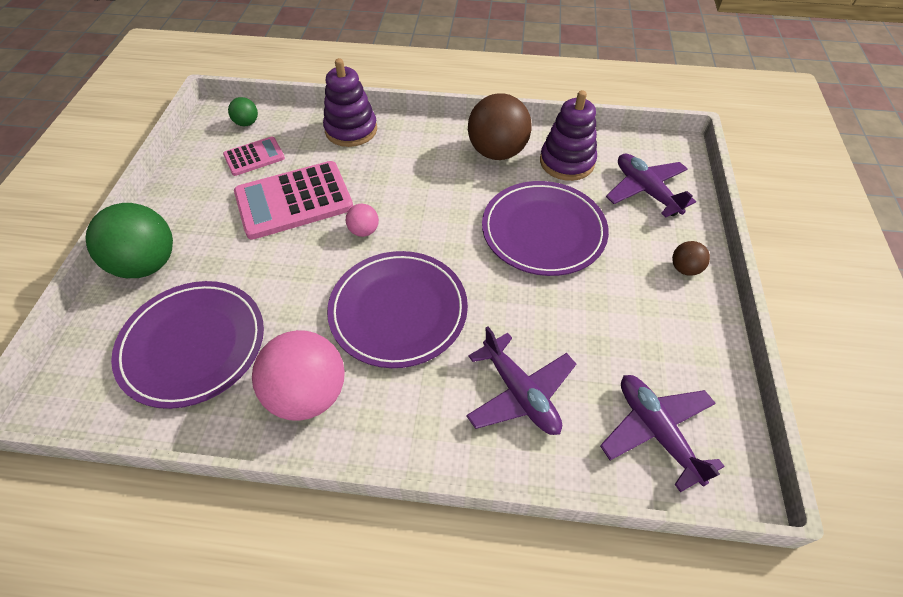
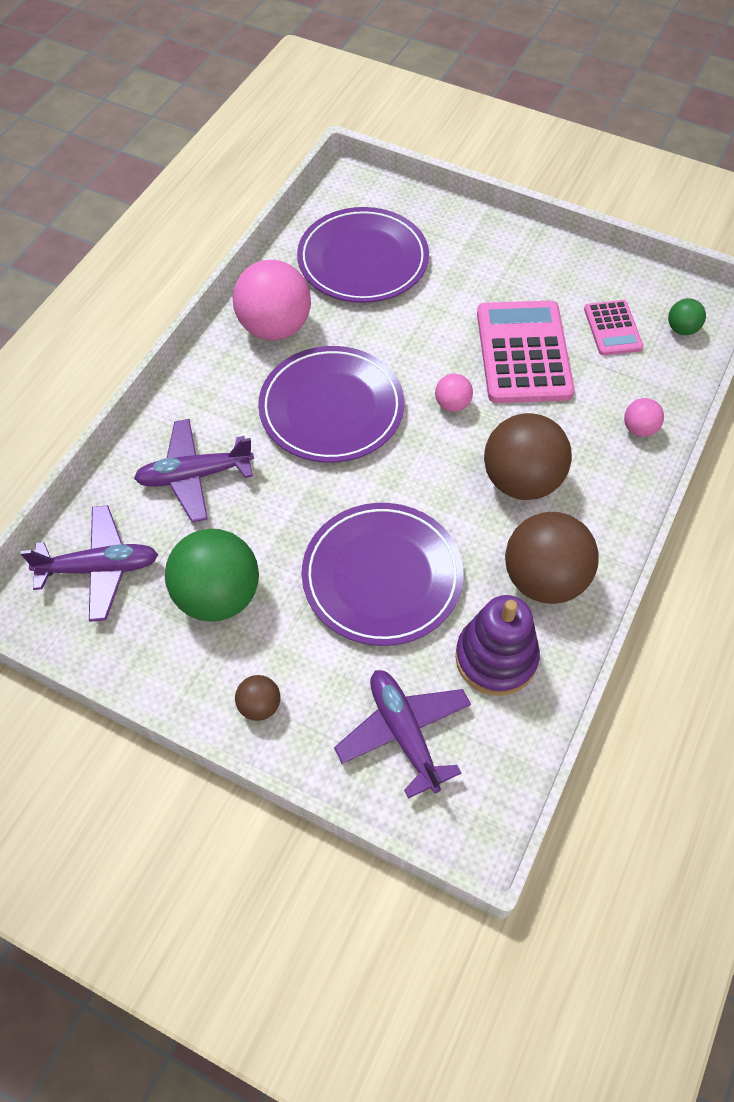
camera: 110 degrees right, 5 degrees up
green ball [85,203,173,278] -> green ball moved to [165,529,259,622]
purple stacking toy [323,58,377,147] -> pink ball [624,398,664,437]
purple plane [606,154,696,218] -> purple plane turned 105 degrees counterclockwise [334,670,471,799]
none -> brown ball [484,413,572,500]

